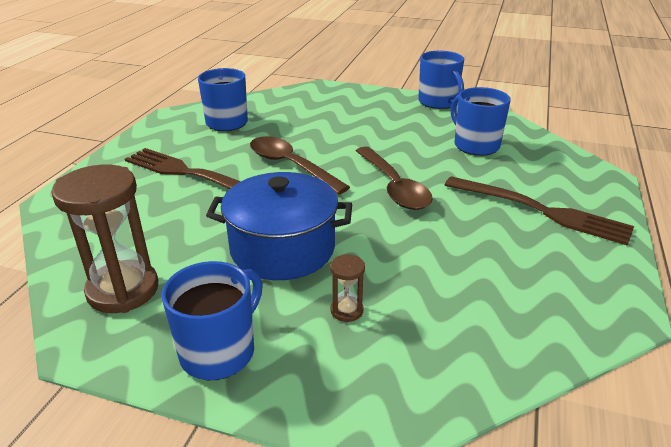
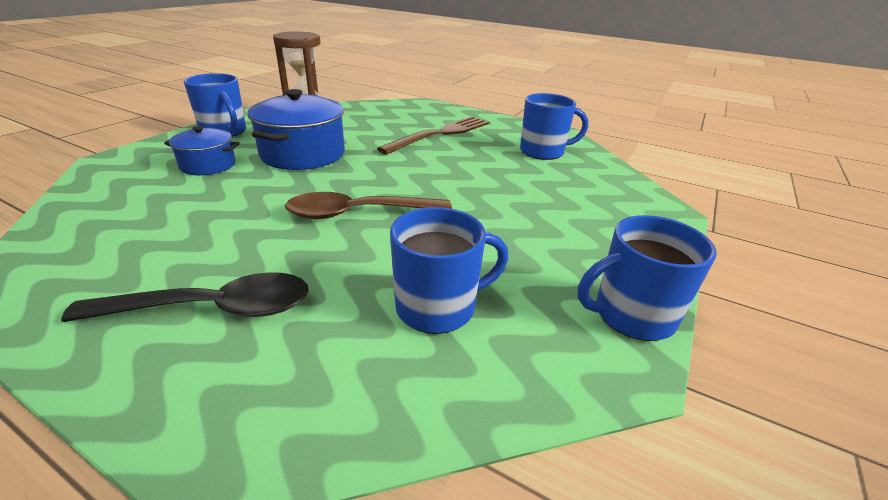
camera: 100 degrees right, 0 degrees up
brown spoon [250,136,350,195] -> none
brown hourglass [330,254,365,322] -> blue pot [164,126,239,175]
brown fork [445,176,634,246] -> black spoon [61,272,309,322]

